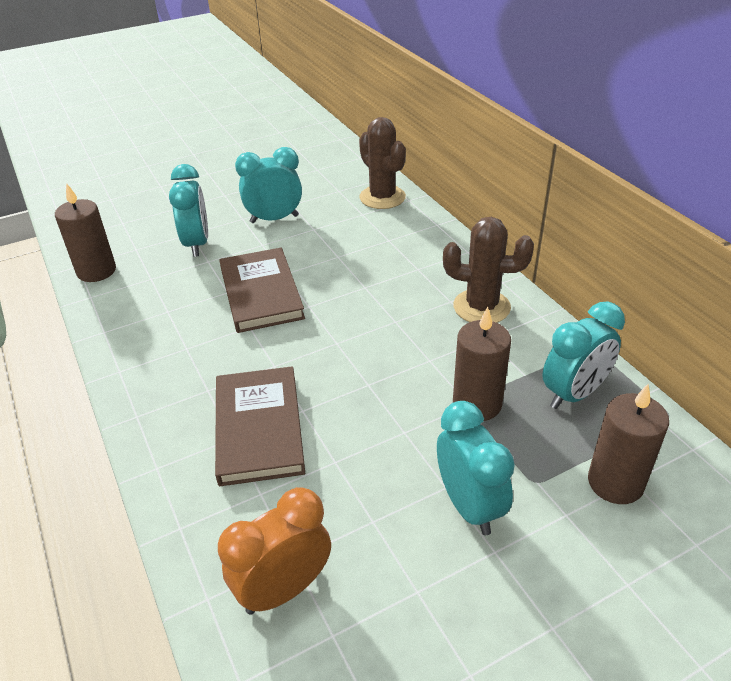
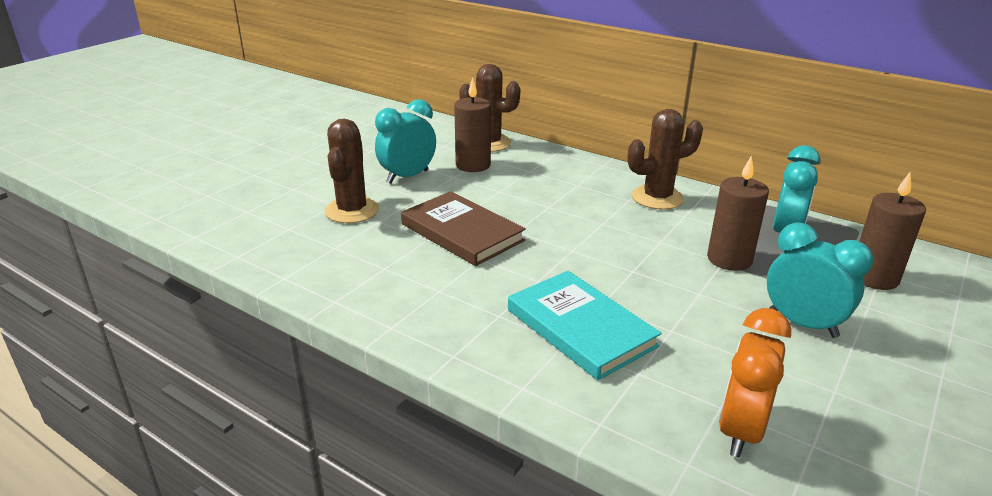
camera: 30 degrees left, 10 degrees down
brown candle [55,183,116,282] -> brown candle moved to [454,77,491,172]
turquoise clock [169,164,208,257] -> brown cactus [324,119,379,223]
brown book [215,366,305,486] -> turquoise book [508,271,662,380]

